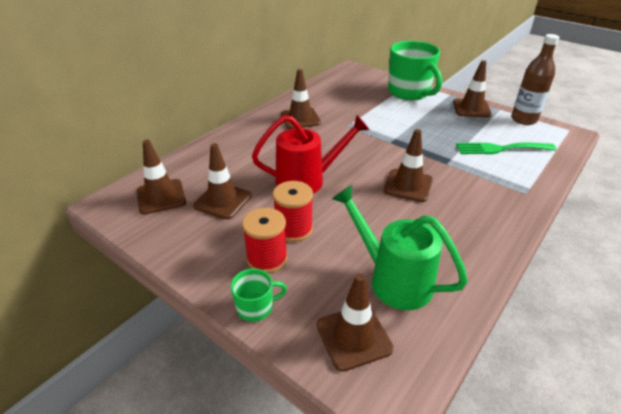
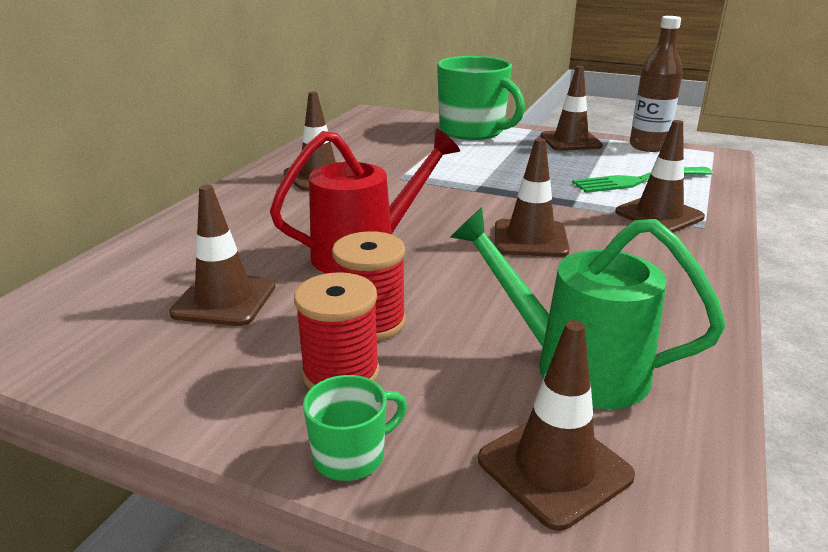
camera: 15 degrees left, 10 degrees down
brown traffic cone [137,140,186,215] -> brown traffic cone moved to [616,120,705,233]

